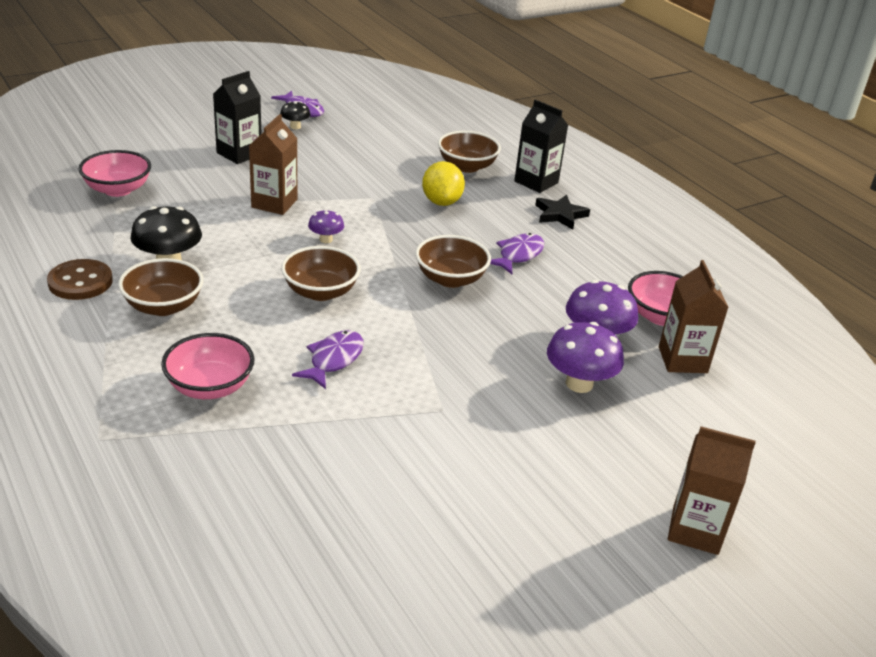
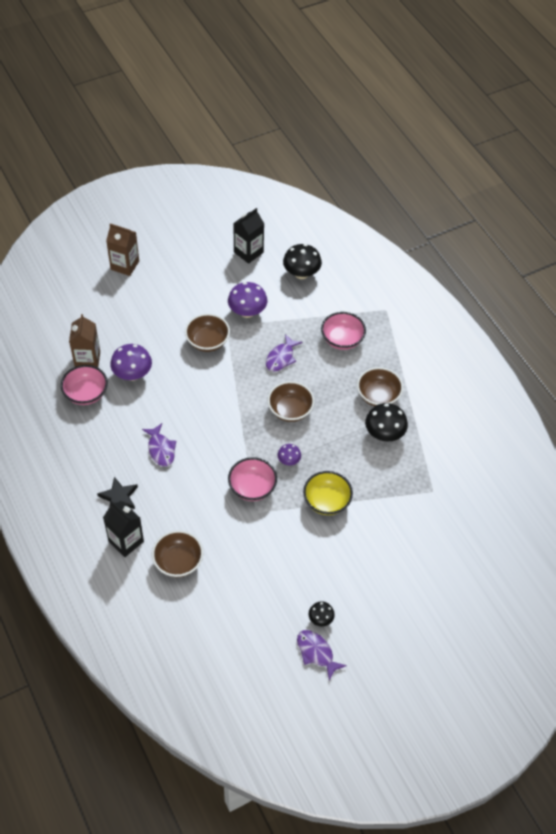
camera: 175 degrees left, 20 degrees up
brown button [47,259,113,300] -> none
pink bowl [78,150,151,197] -> pink bowl moved to [228,457,277,501]
black carton [213,71,261,164] -> black carton moved to [233,208,264,264]
brown carton [249,114,297,215] -> yellow bowl [303,471,353,515]
brown bowl [415,235,491,288] -> brown bowl moved to [185,314,230,352]
yellow lemon [422,161,465,206] -> none
purple fish [490,233,544,274] -> purple fish turned 60 degrees counterclockwise [142,423,176,466]
purple mushroom [547,322,624,393] -> purple mushroom moved to [228,282,267,318]
none -> black mushroom [283,244,322,279]

